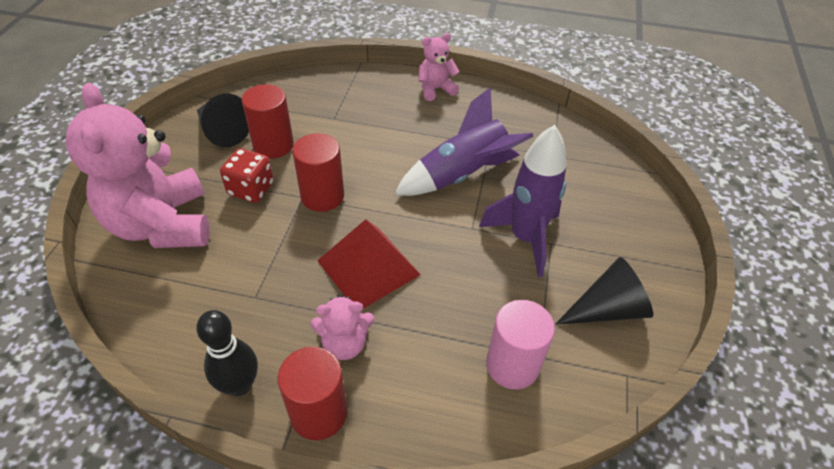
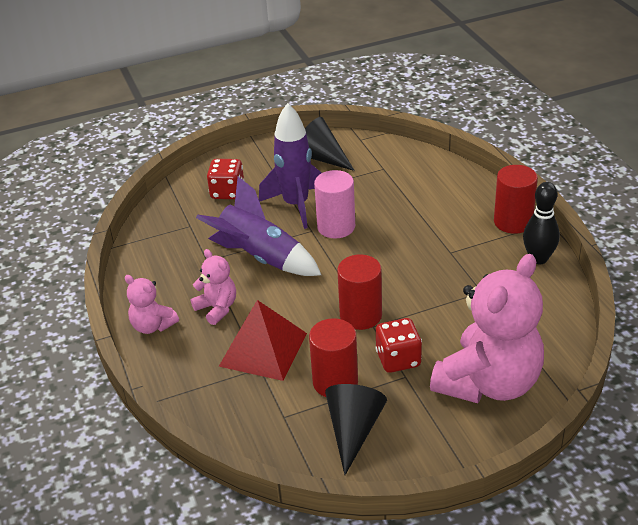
camera: 120 degrees left, 10 degrees down
pink teddy bear [311,294,374,360] -> pink teddy bear moved to [191,249,236,325]
red pyramid [317,219,421,309] -> red pyramid moved to [219,300,307,381]
pink cylinder [486,300,555,389] -> pink cylinder moved to [314,170,355,238]
none -> red dice [207,159,245,199]

